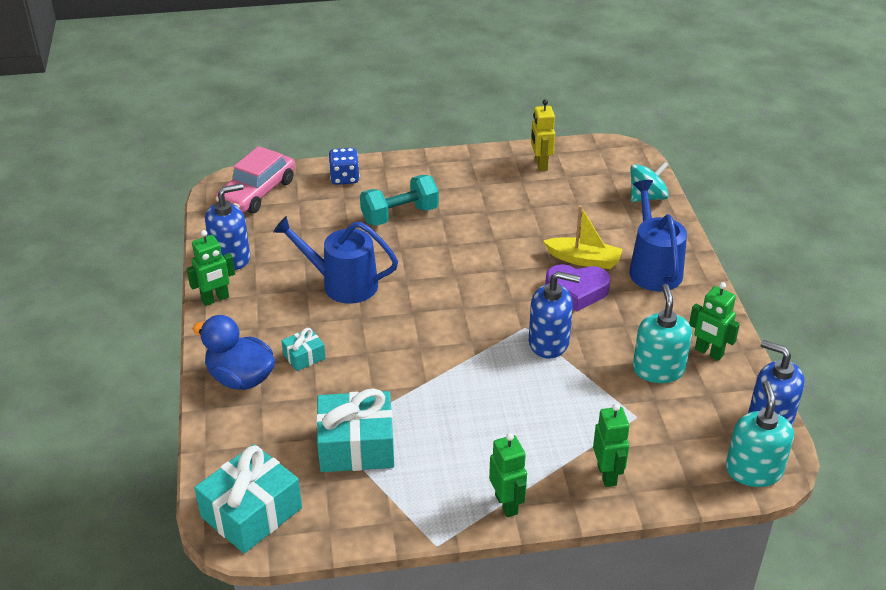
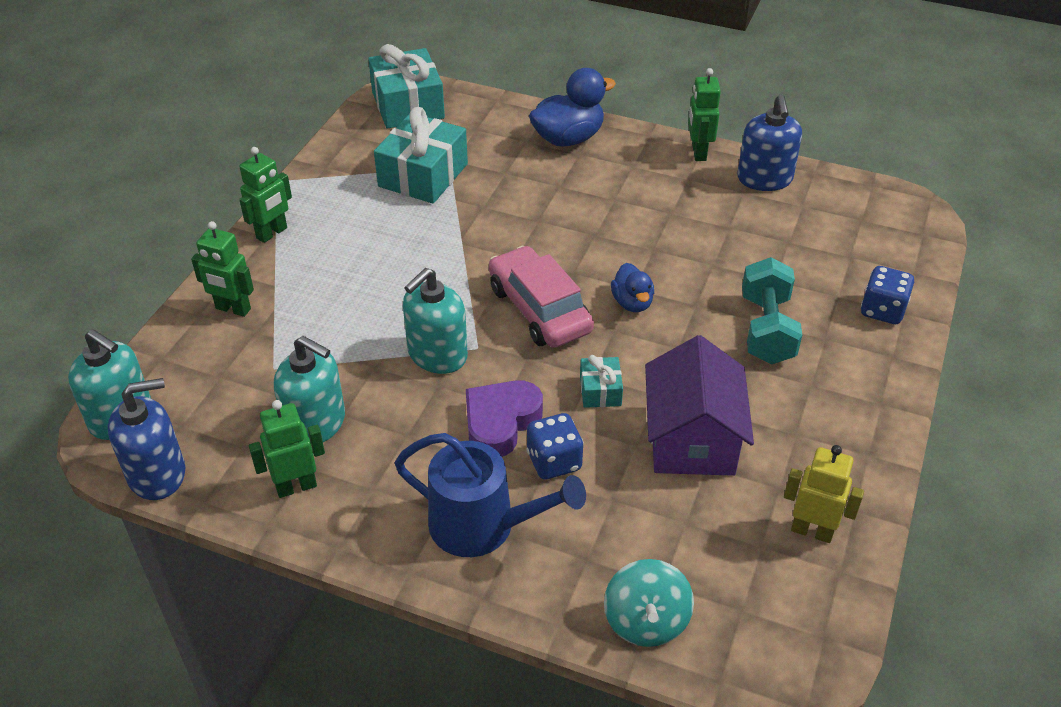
camera: 120 degrees right, 5 degrees up
pink car [215,146,295,213] -> pink car moved to [489,246,594,348]
blue watering can [273,216,398,304] -> none
turquoise gift [281,328,326,371] -> turquoise gift moved to [580,355,623,408]
green robot [489,433,527,517] -> green robot turned 60 degrees counterclockwise [239,147,292,243]
blue soap dispenser [529,271,580,358] -> turquoise soap dispenser [403,268,468,374]
yellow boat [543,206,623,269] -> blue dice [527,413,584,480]
none -> blue duck [611,263,654,312]
none -> purple house [645,335,754,476]

